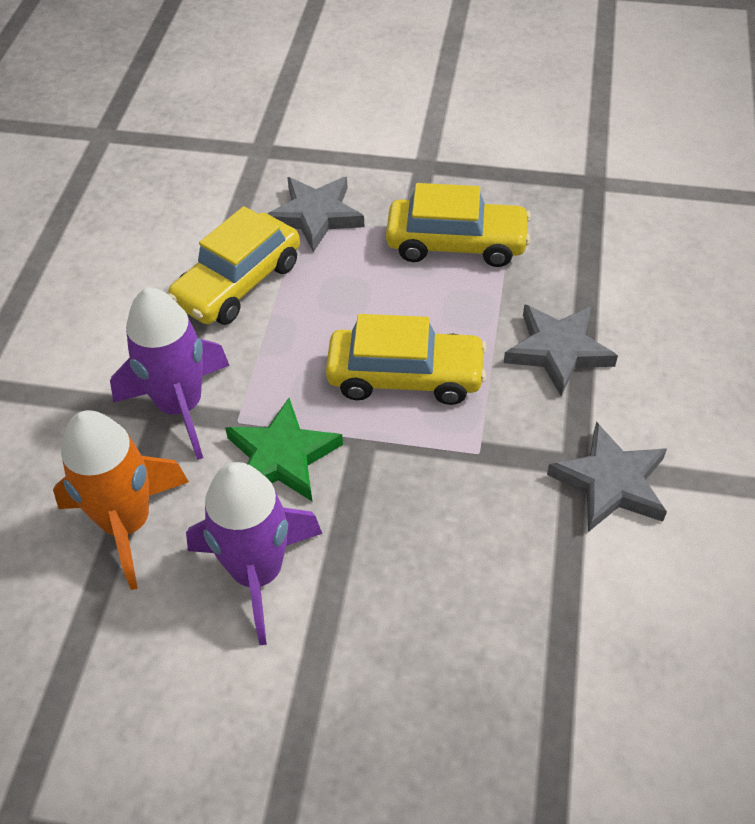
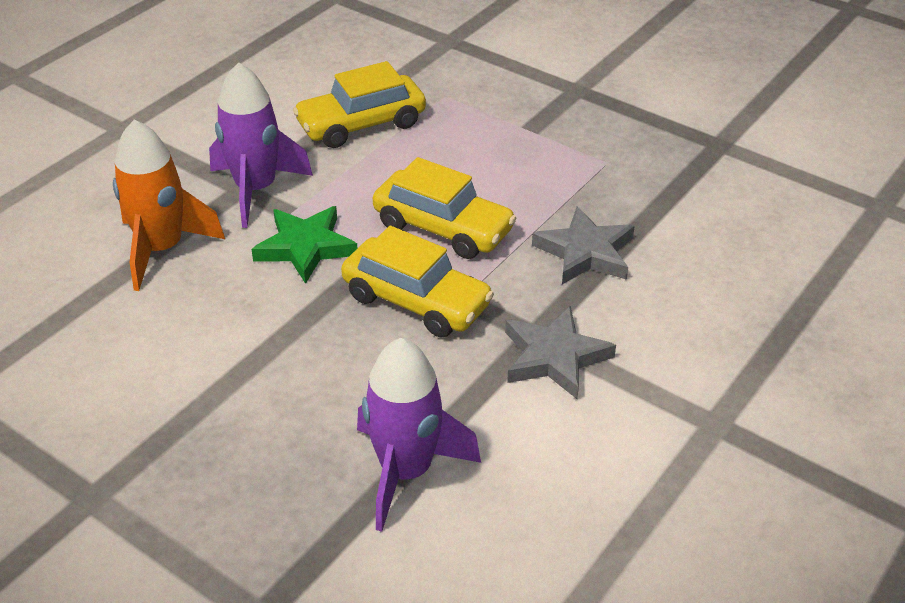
camera: 25 degrees right, 10 degrees down
purple rocket [186,462,322,645] -> purple rocket moved to [357,338,481,532]
grey star [268,177,364,252] -> none
yellow car [386,183,531,267] -> yellow car moved to [341,226,494,337]

